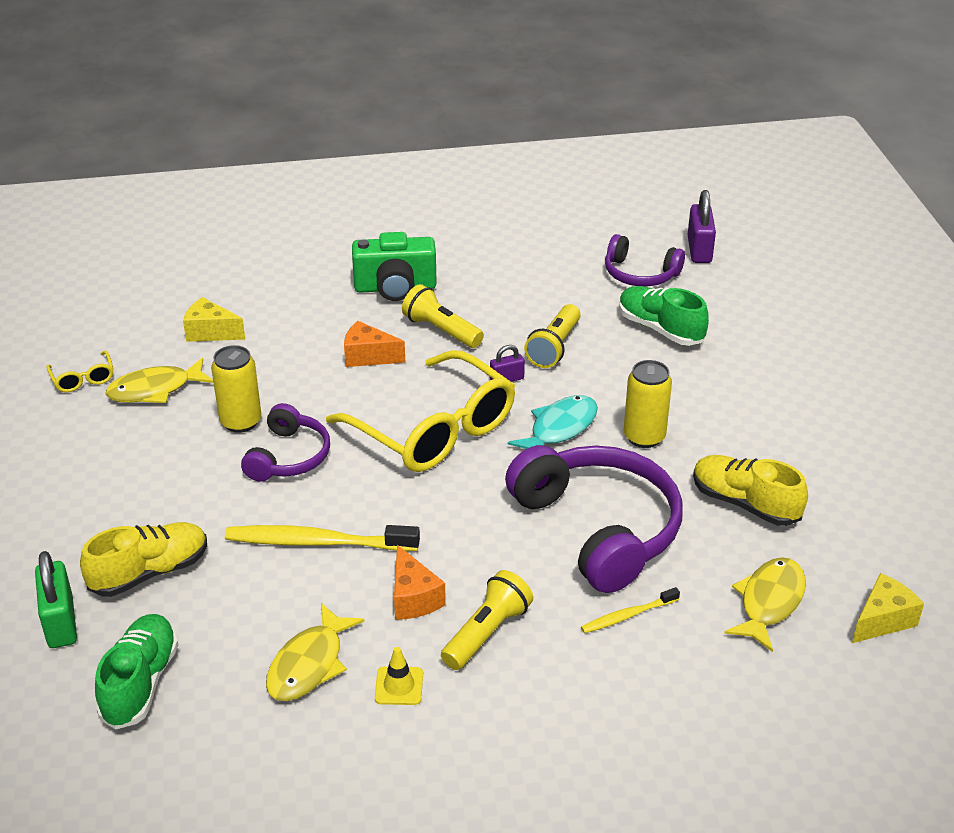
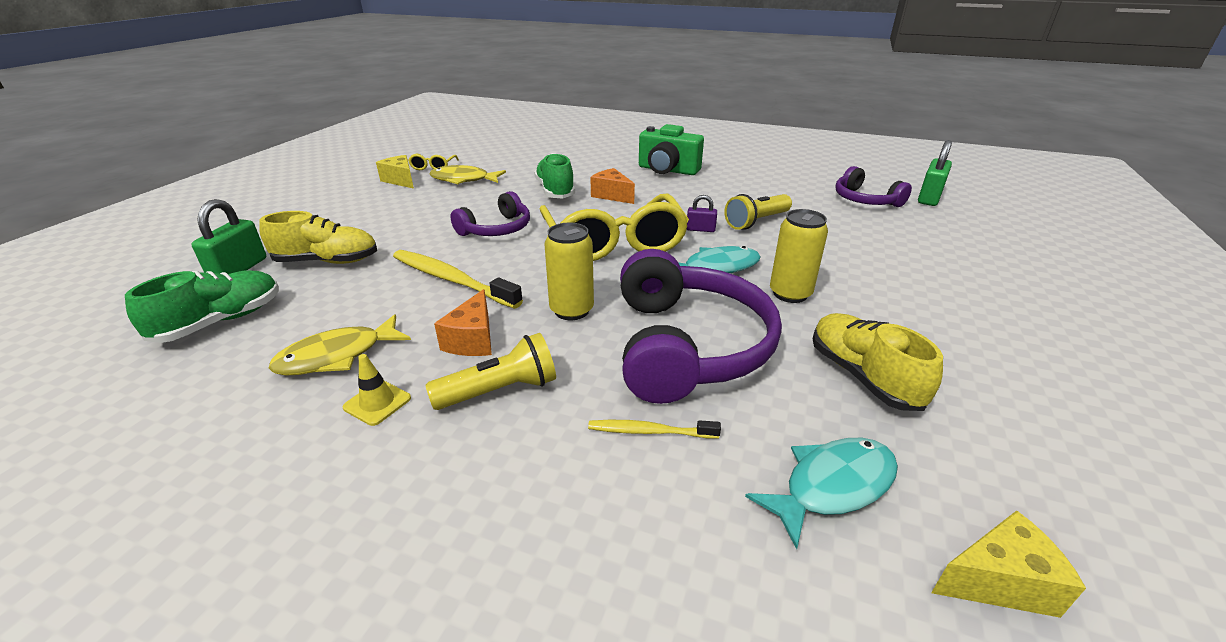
camera: 30 degrees right, 5 degrees down
yellow cheese [183,297,245,342] -> yellow cheese moved to [376,155,414,189]
yellow can [211,345,261,433] -> yellow can moved to [544,223,594,320]
yellow flashlight [402,284,484,348] -> none
green shoe [619,286,709,346] -> green shoe moved to [534,153,575,199]
purple padlock [687,190,716,263] -> green padlock [918,140,952,206]
yellow fish [724,557,806,652] -> turquoise fish [745,438,898,549]

